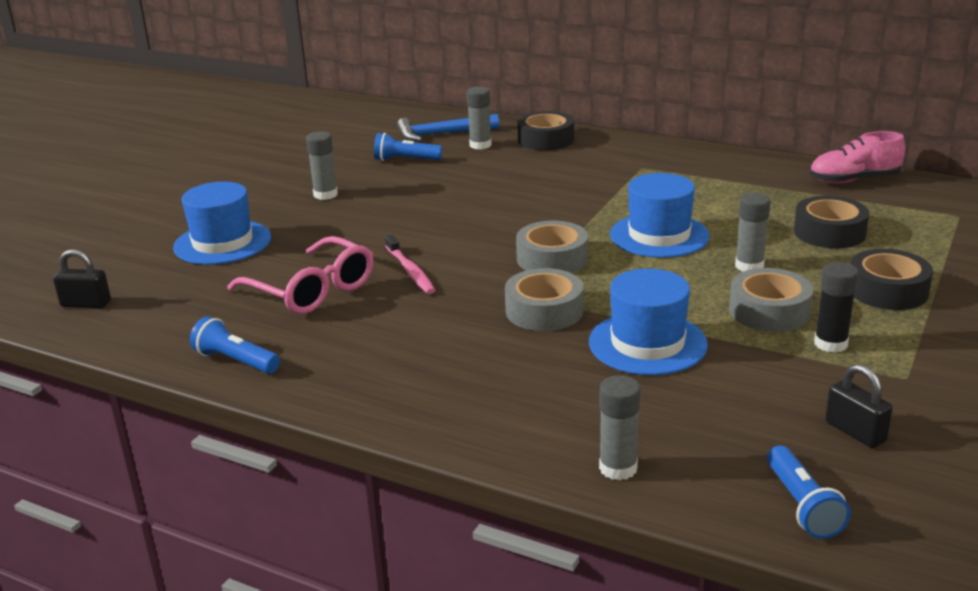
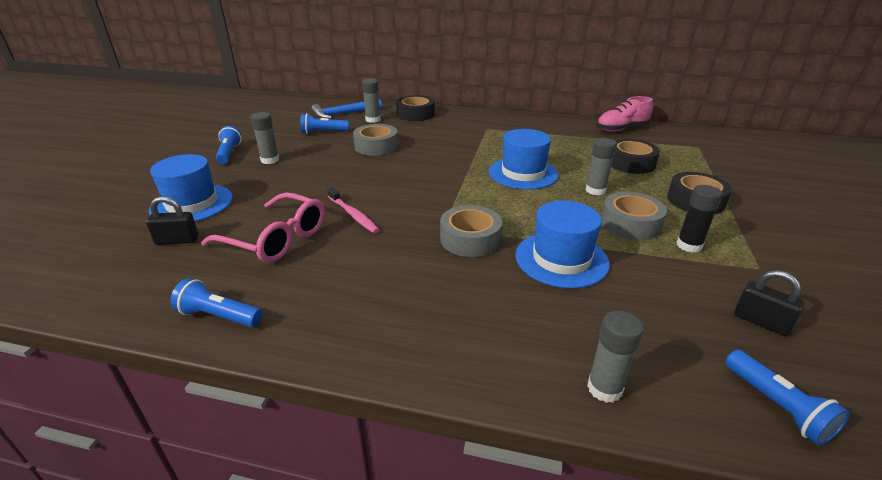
camera: 15 degrees left, 5 degrees up
black padlock [53,249,111,308] -> black padlock moved to [146,196,199,245]
grey tape [516,221,588,273] -> grey tape moved to [353,124,398,156]
none -> blue flashlight [216,126,241,164]

